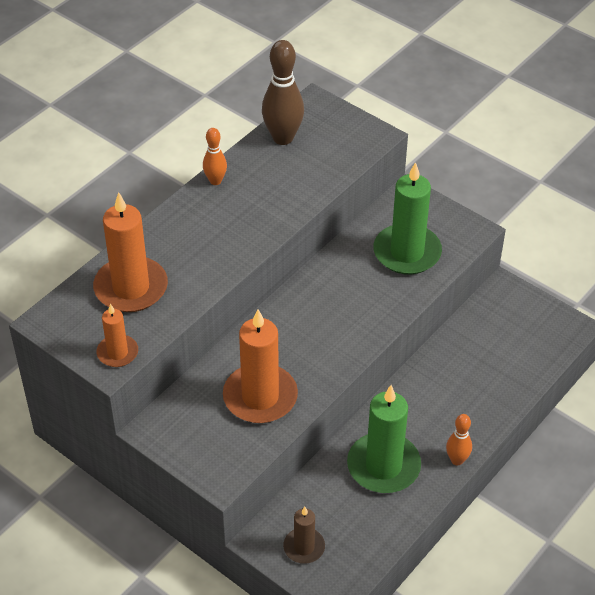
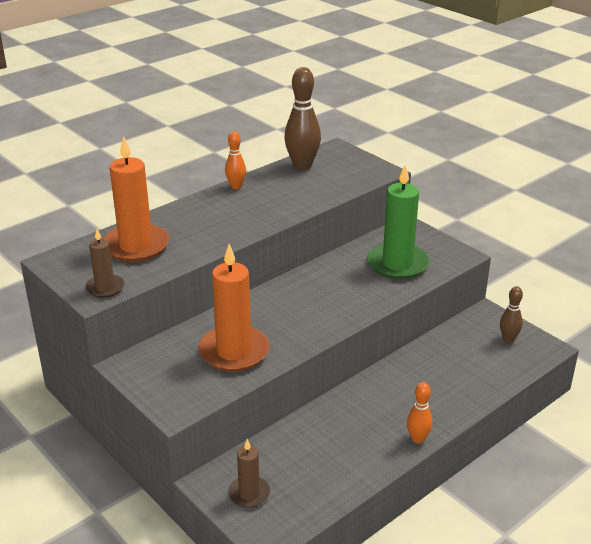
camera: 10 degrees right, 15 degrees down
orange candle [96,304,138,367] -> brown candle [85,229,124,298]
green candle [347,385,421,493] -> none
none -> brown bowling pin [500,286,523,343]

